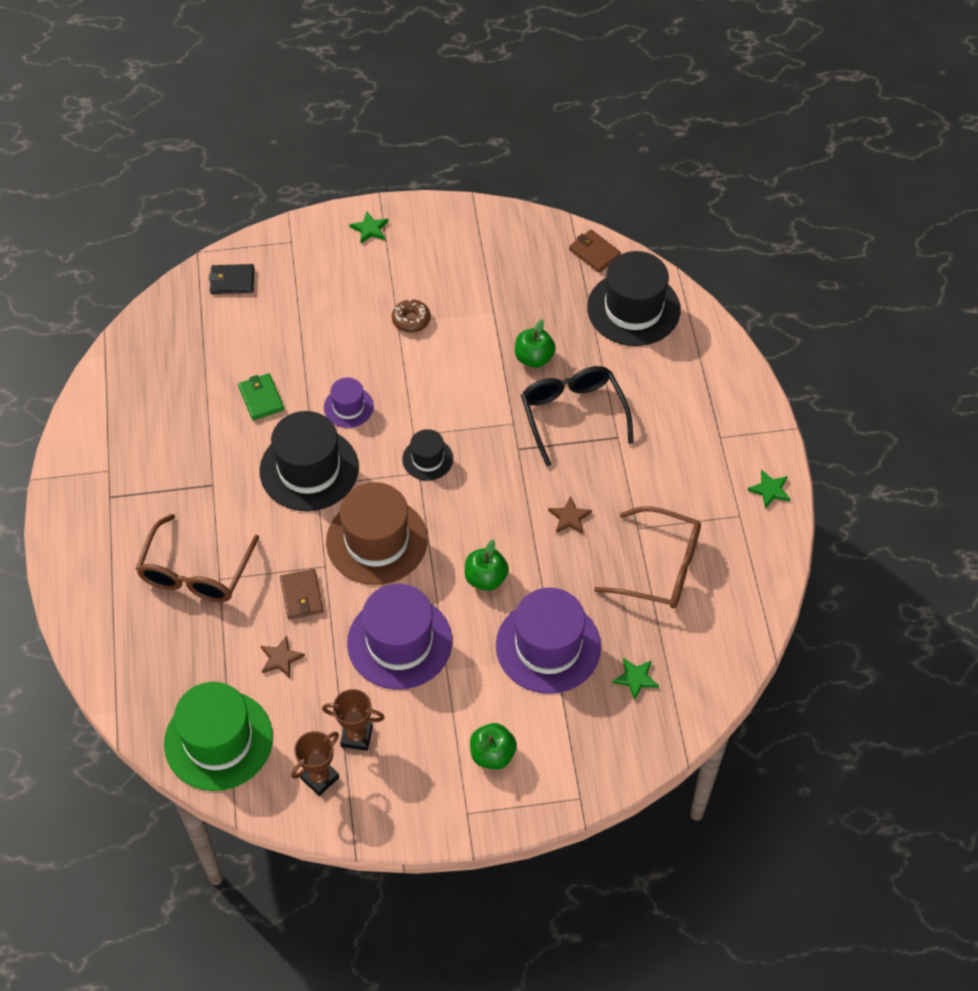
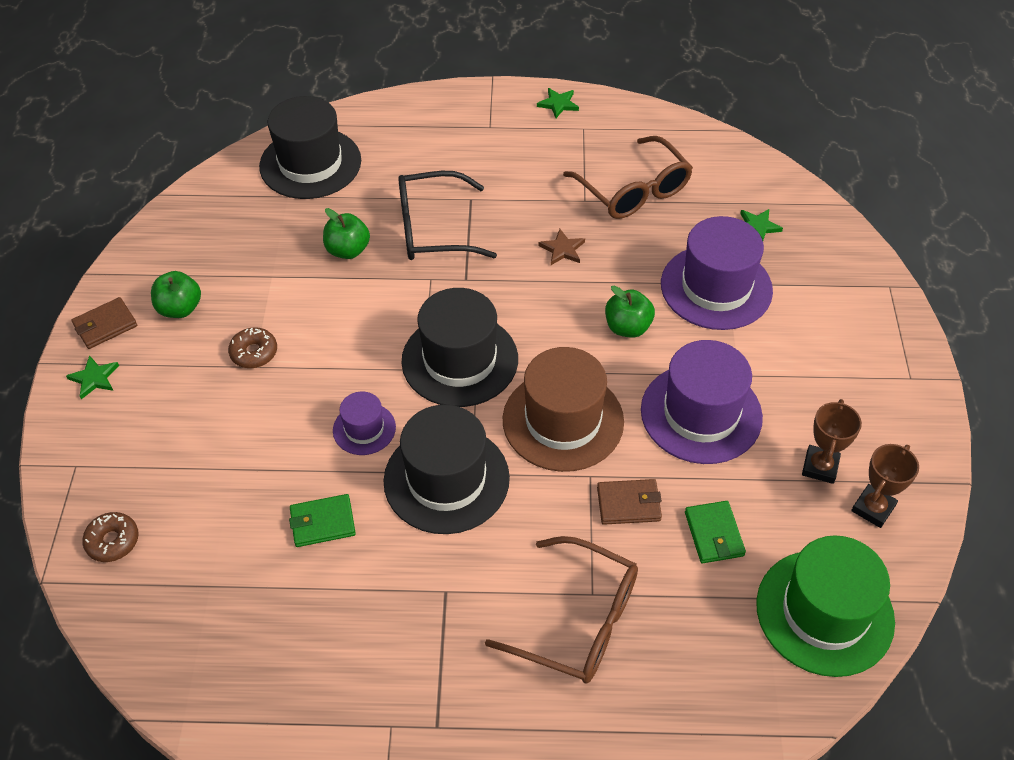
camera: 80 degrees left, 5 degrees down
black wallet [209,264,254,294] -> brown donut [82,512,139,562]
brown star [261,636,305,678] -> green wallet [685,501,746,563]
brown trophy [291,731,339,796] -> brown trophy turned 75 degrees clockwise [851,444,919,528]
black hat [402,429,453,481] -> black hat [401,288,518,407], size x1.94
green apple [470,723,517,770] -> green apple moved to [151,271,201,318]
brown wallet [569,229,621,273] -> brown wallet moved to [72,297,137,349]
brown glasses [594,506,701,609] -> brown glasses turned 120 degrees clockwise [563,136,693,219]

